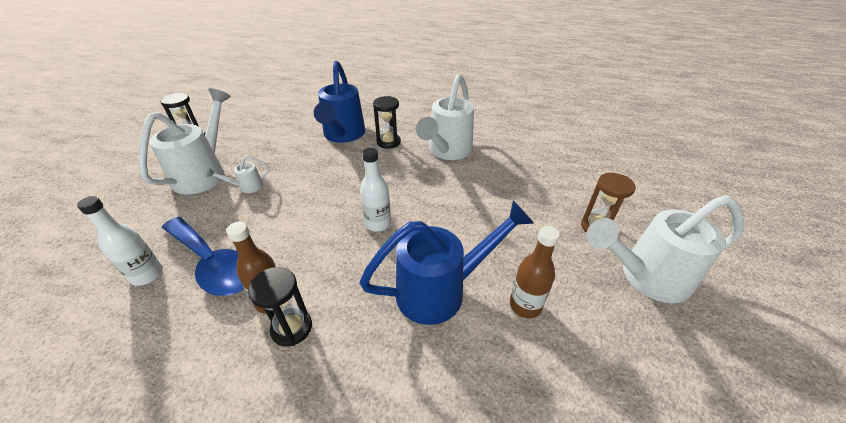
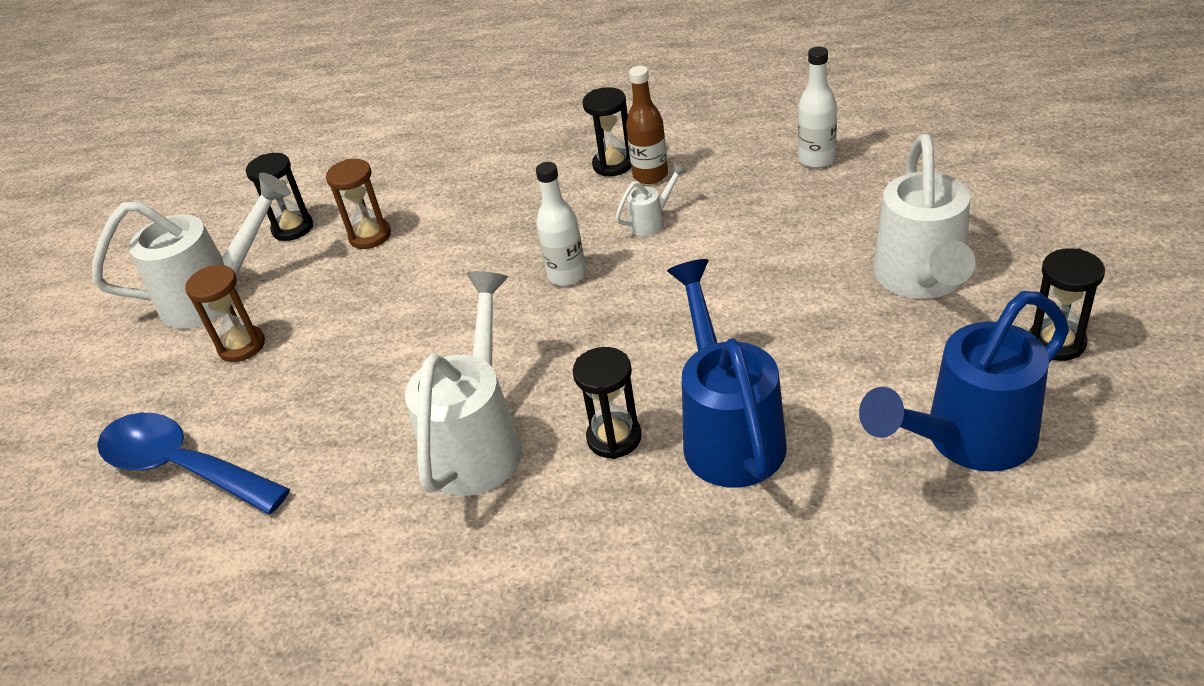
camera: 175 degrees right, 0 degrees up
blue spoon [162,217,244,296] -> blue spoon moved to [97,413,290,514]
white watering can [206,155,270,193] -> white watering can moved to [615,164,687,236]
blue watering can [360,200,534,325] -> blue watering can moved to [859,291,1069,472]
brown bottle [510,226,560,318] -> brown hourglass [326,159,391,249]
none -> black hourglass [246,153,313,241]

